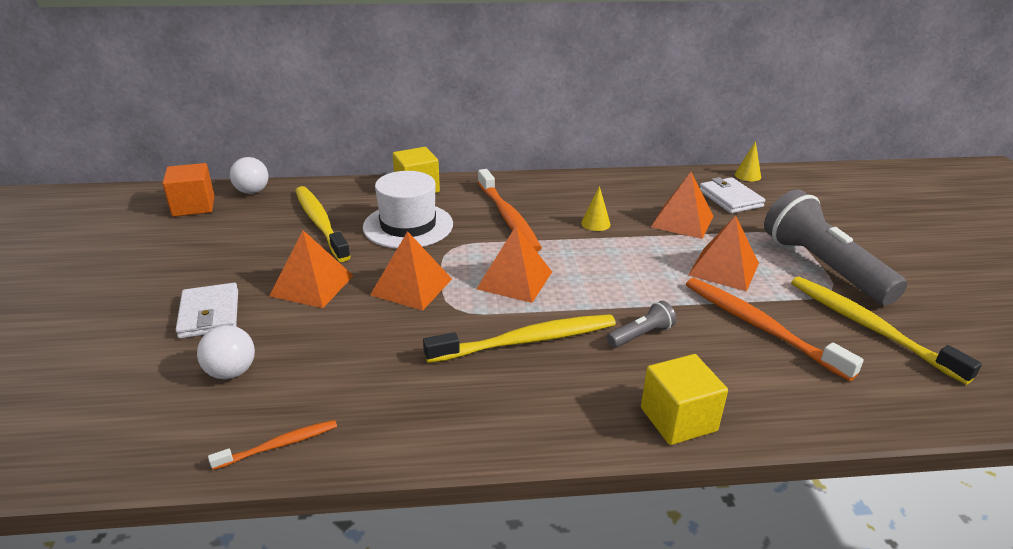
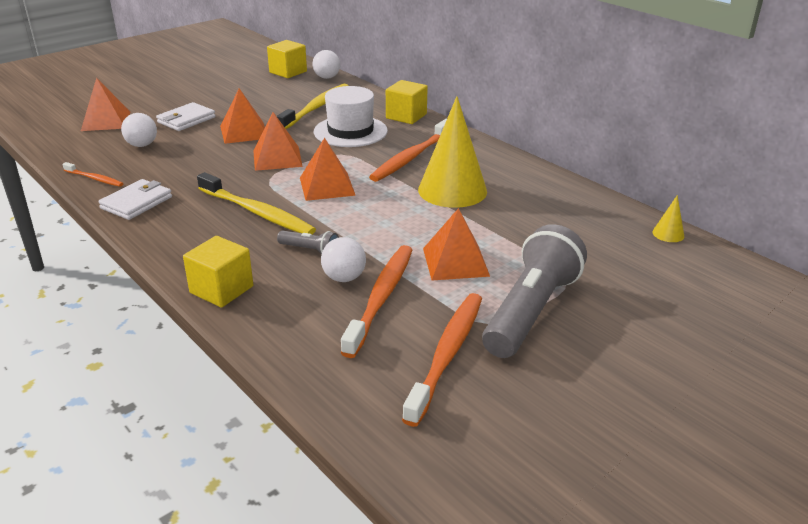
camera: 55 degrees right, 0 degrees up
orange cube [162,163,214,217] -> yellow cube [267,40,307,78]
yellow cone [581,186,611,231] -> yellow cone [418,96,487,208], size x2.45
orange pyramid [651,172,714,239] -> orange pyramid moved to [81,78,130,131]
white wallet [700,177,765,213] -> white wallet moved to [98,179,172,220]
yellow toothbrush [791,276,982,385] -> orange toothbrush [402,293,482,427]
none -> white ball [321,237,366,282]

